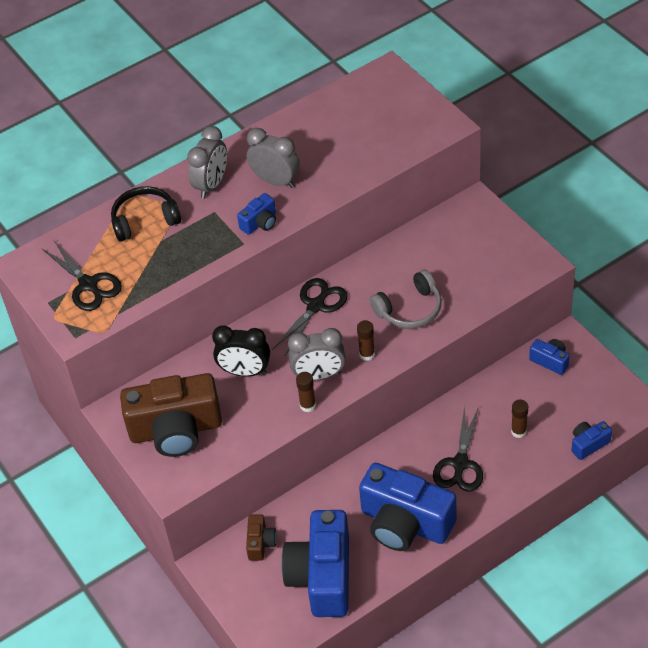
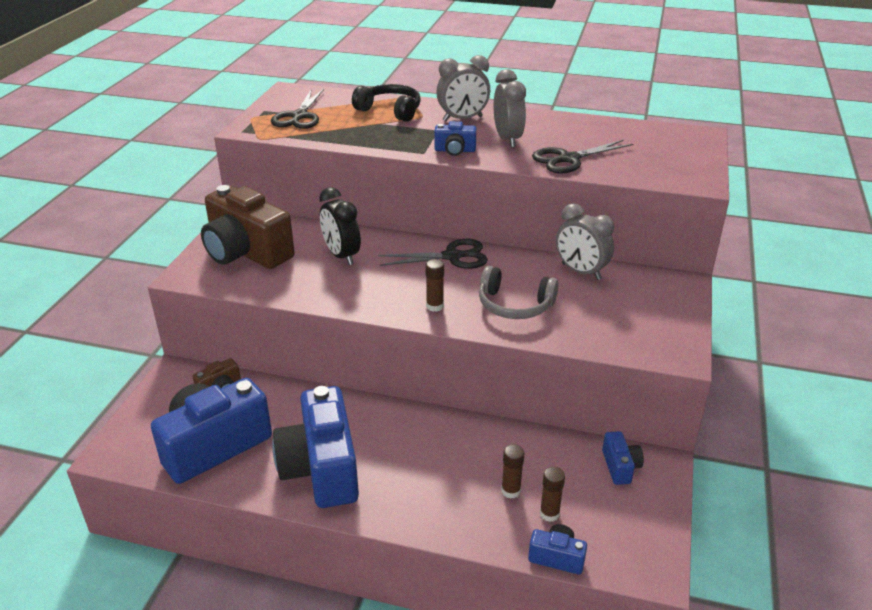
camera: 45 degrees right, 15 degrees down
grey clock [288,328,345,381] -> grey clock moved to [556,203,614,280]
brown glue stick [296,372,316,412] -> brown glue stick moved to [540,467,565,522]
black scissors [433,406,483,492] -> black scissors moved to [532,139,633,173]

